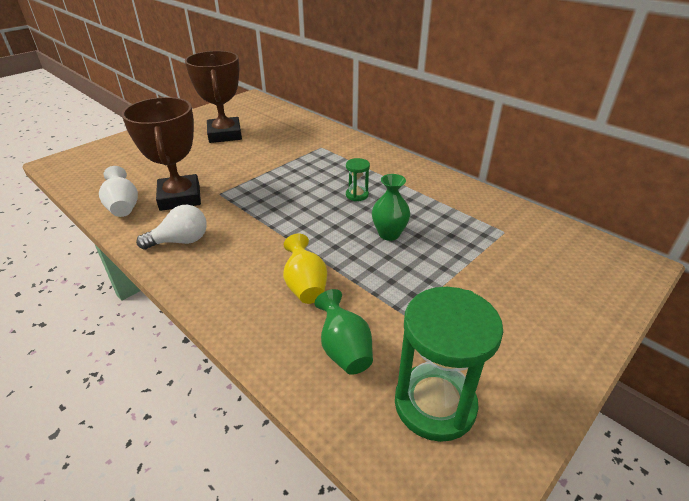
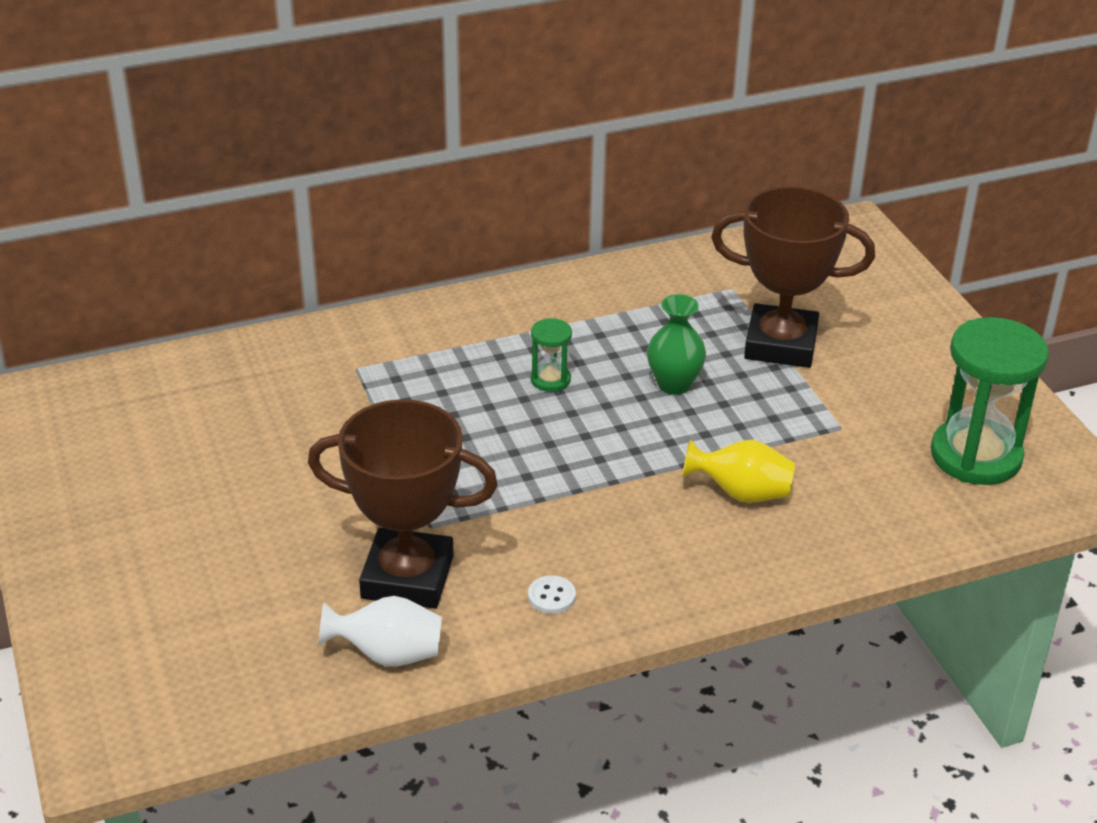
camera: 65 degrees left, 0 degrees up
white light bulb [136,205,207,249] -> white button [528,575,576,614]
brown trophy [185,51,242,143] -> brown trophy moved to [711,186,875,368]
green vase [315,289,373,375] -> none

